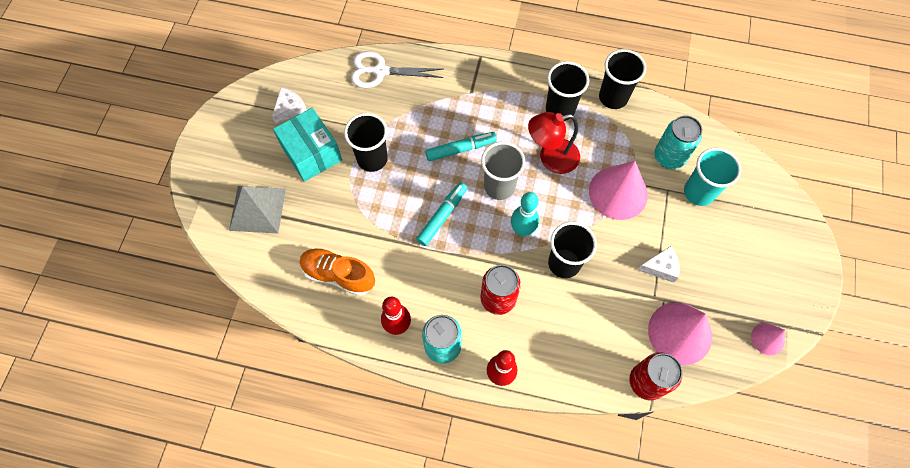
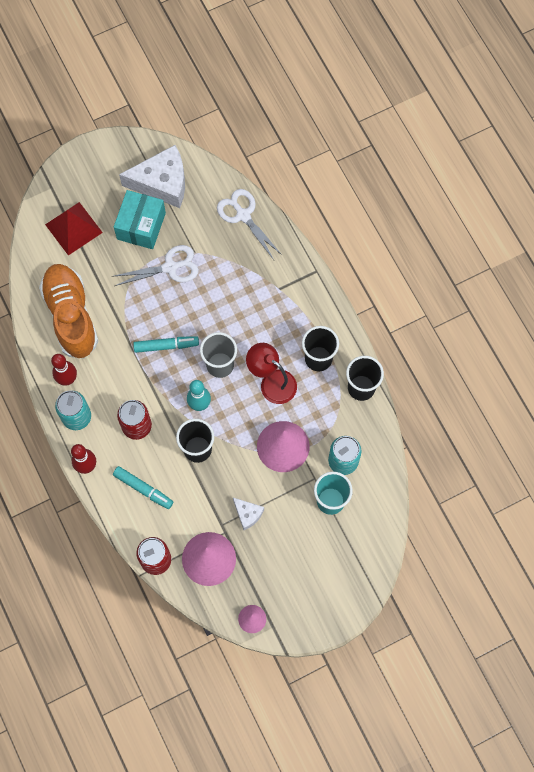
camera: 50 degrees right, 5 degrees up
grey pyramid [229,186,286,234] -> red pyramid [45,202,103,255]
white cheese [272,88,307,124] -> white cheese [119,145,185,208], size x2.09
orange shoe [300,248,375,296] -> orange shoe [39,264,98,358], size x1.54
black cup [344,113,388,172] -> white scissors [114,245,199,286]
turquoise marker [425,132,497,161] -> turquoise marker moved to [113,466,173,509]

